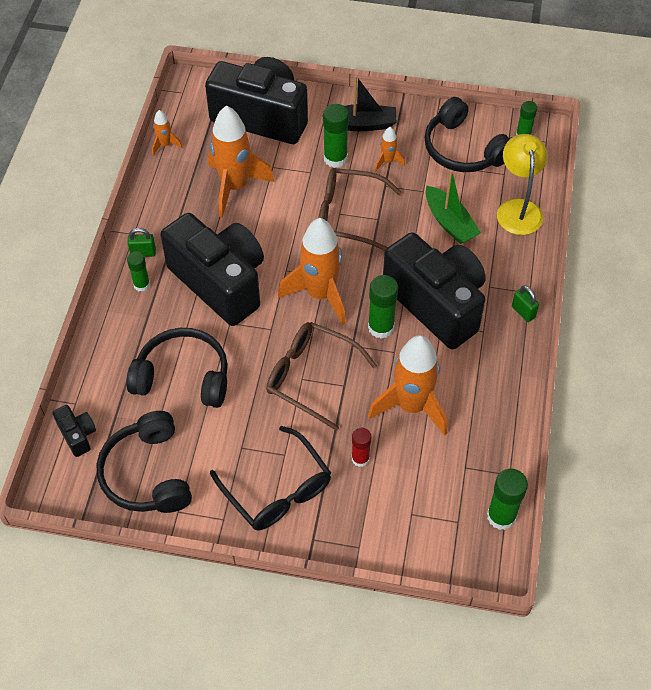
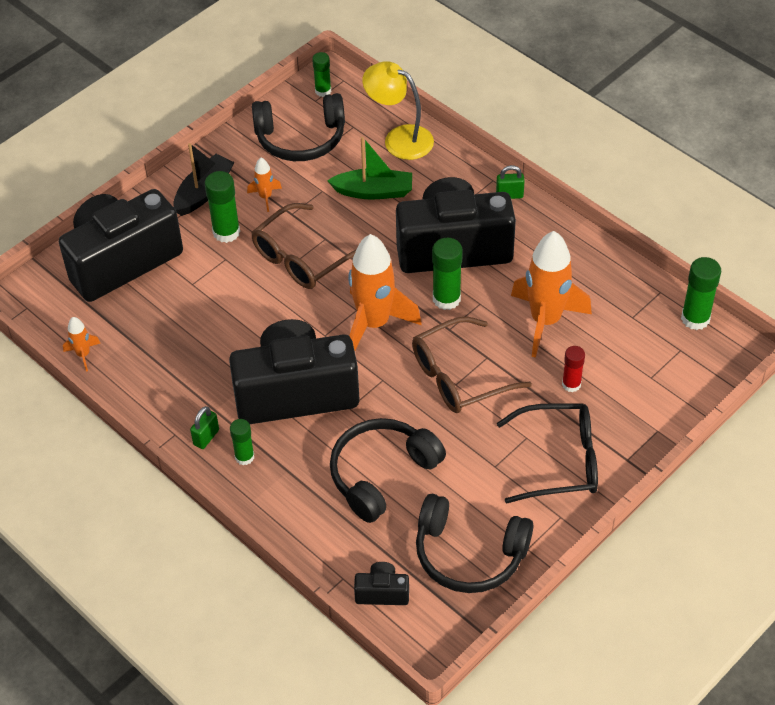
camera: 55 degrees left, 5 degrees down
orange rocket [208,105,274,217] -> none

